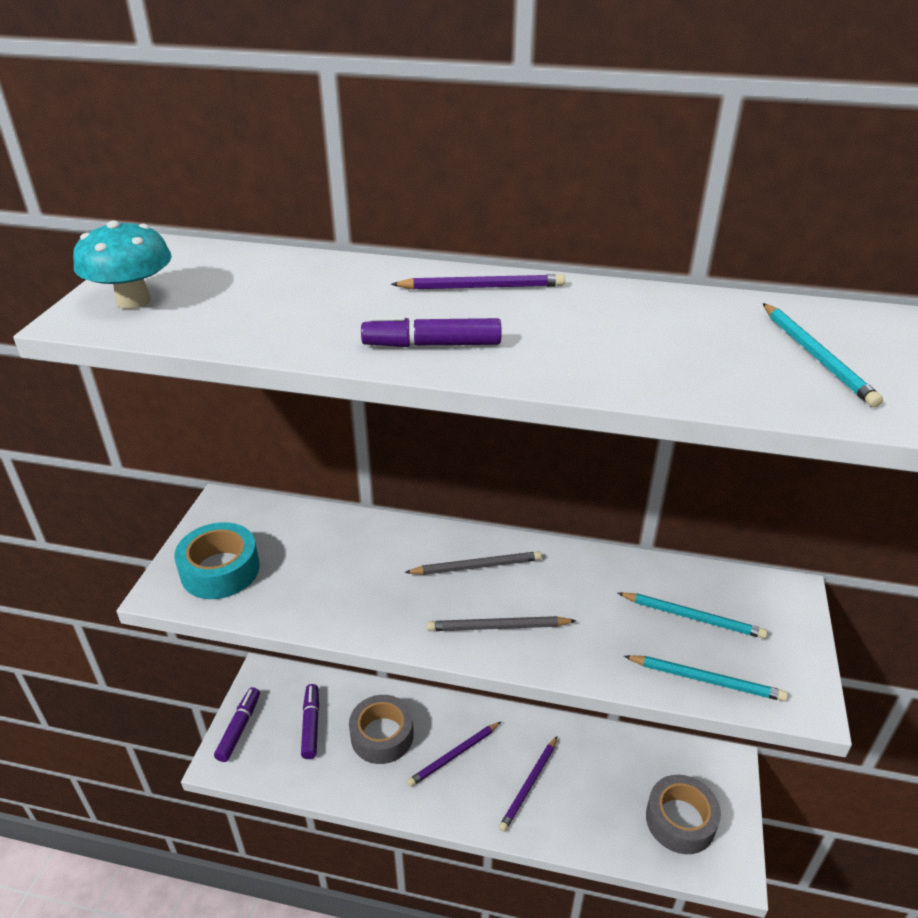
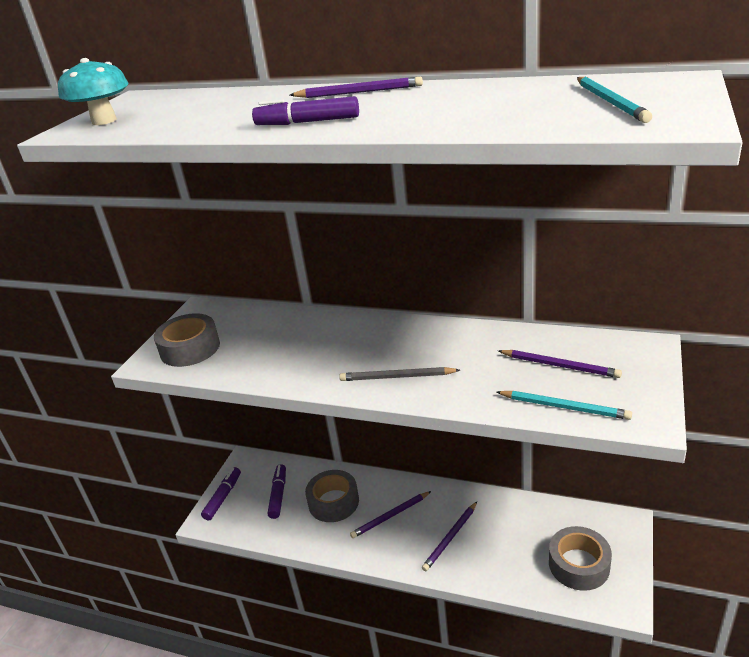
camera: 10 degrees right, 5 degrees down
turquoise tape [174,522,260,599] -> grey tape [154,313,220,367]
grey pencil [404,551,542,575] -> none
turquoise pencil [618,593,768,639] -> purple pencil [498,350,622,378]

